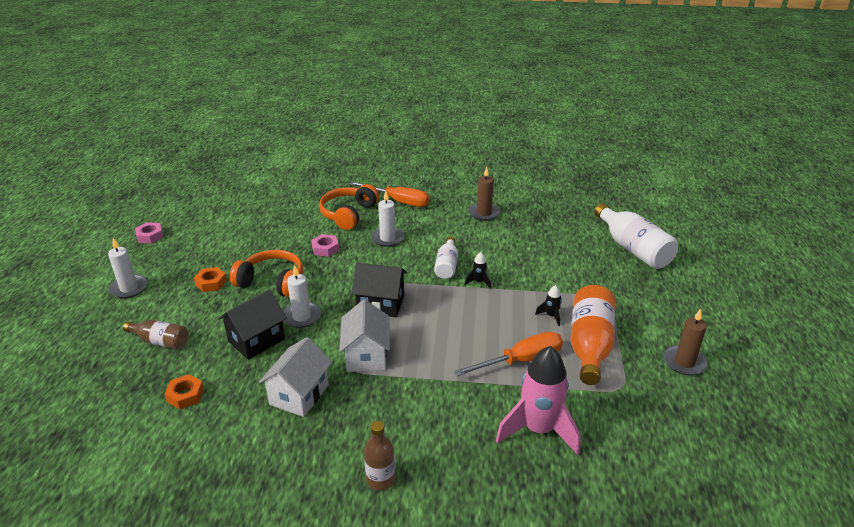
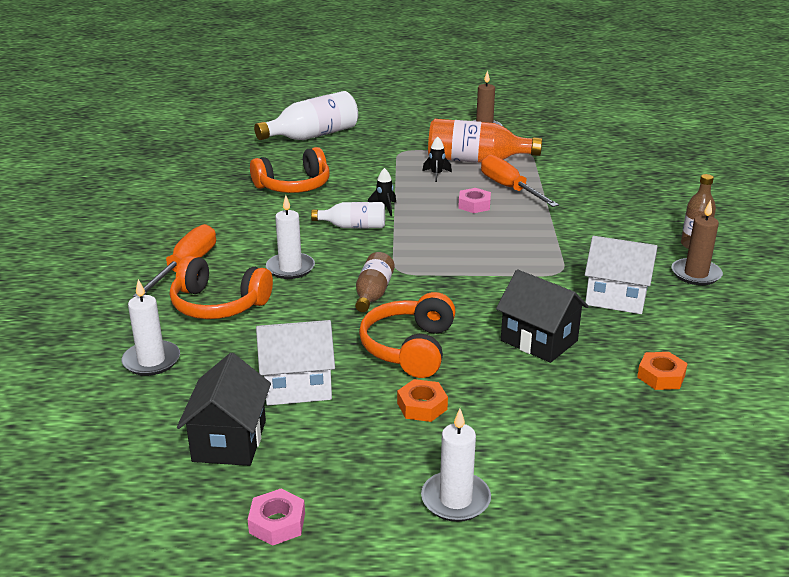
camera: 95 degrees left, 5 degrees down
brown bottle [123,320,189,349] -> brown bottle moved to [355,252,395,312]
white candle [283,265,321,328] -> white candle moved to [122,279,180,376]
pink nut [311,234,339,257] -> pink nut moved to [458,188,491,213]
white house [339,300,390,372] -> white house moved to [256,320,335,405]
black house [351,263,407,317] -> black house moved to [177,353,271,466]
brown candle [468,167,500,221] -> brown candle moved to [671,200,723,285]
pink rocket [496,346,581,455] -> none
none -> orange headphones [250,147,330,193]

